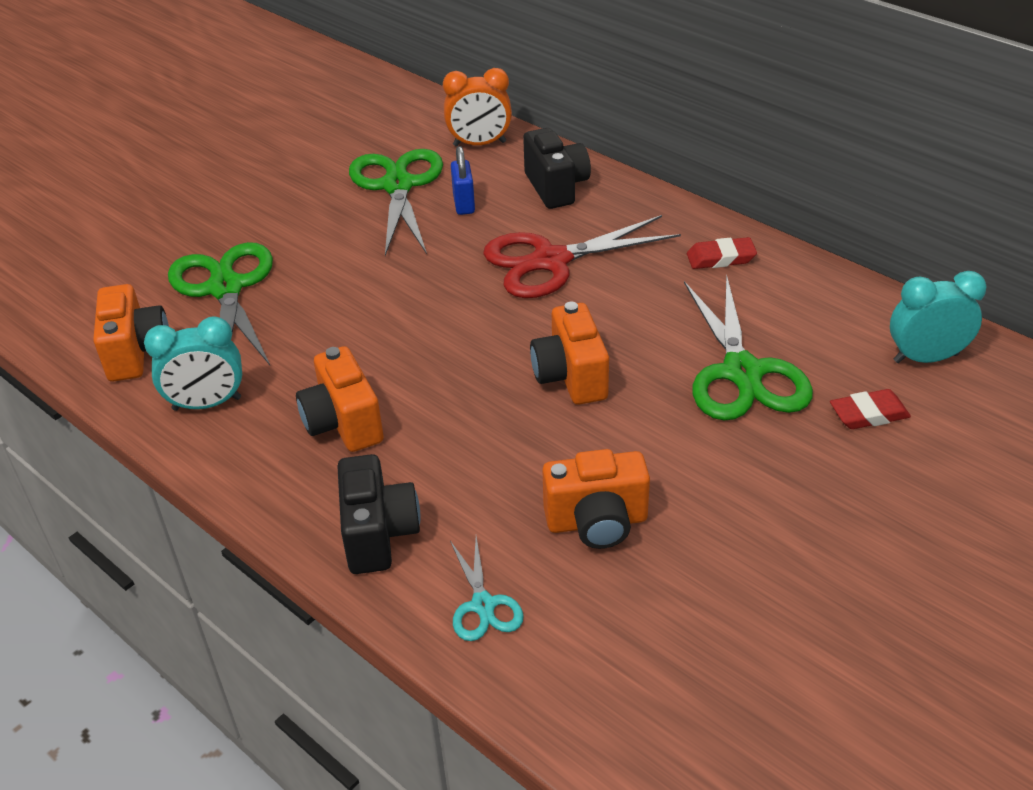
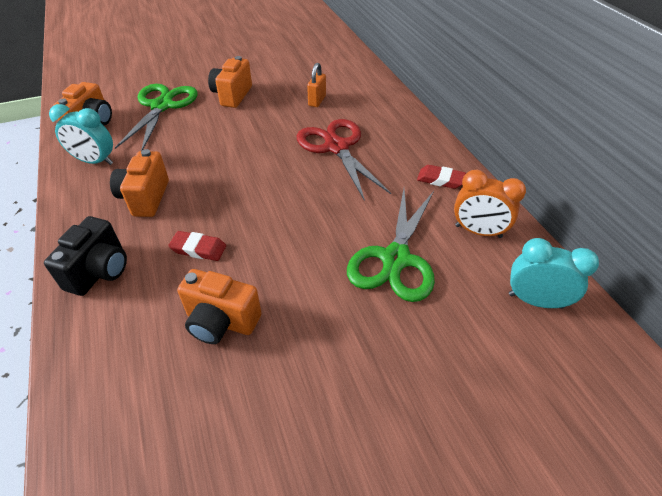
camera: 25 degrees right, 5 degrees up
green scissors [349,149,443,256] -> none
orange clock [443,68,512,147] -> orange clock moved to [454,170,526,238]
turquoise scissors [450,536,524,641] -> none
blue padlock [451,146,475,215] -> orange padlock [307,63,326,107]
red scissors [483,215,681,298] -> red scissors turned 60 degrees clockwise [297,119,391,201]
black camera [523,128,591,209] -> none
orange camera [530,302,609,405] -> orange camera moved to [208,56,252,108]
red eraser [830,389,911,429] -> red eraser moved to [168,231,226,261]

